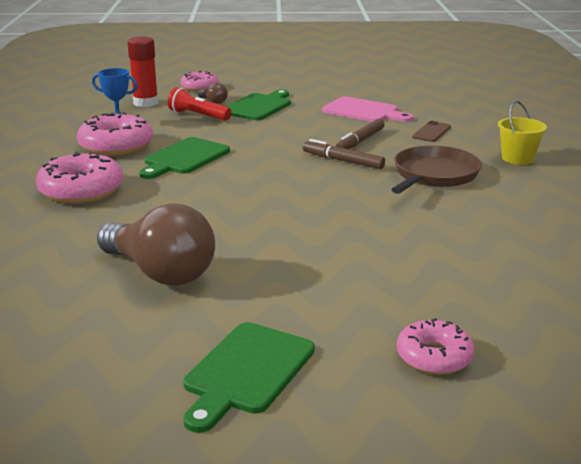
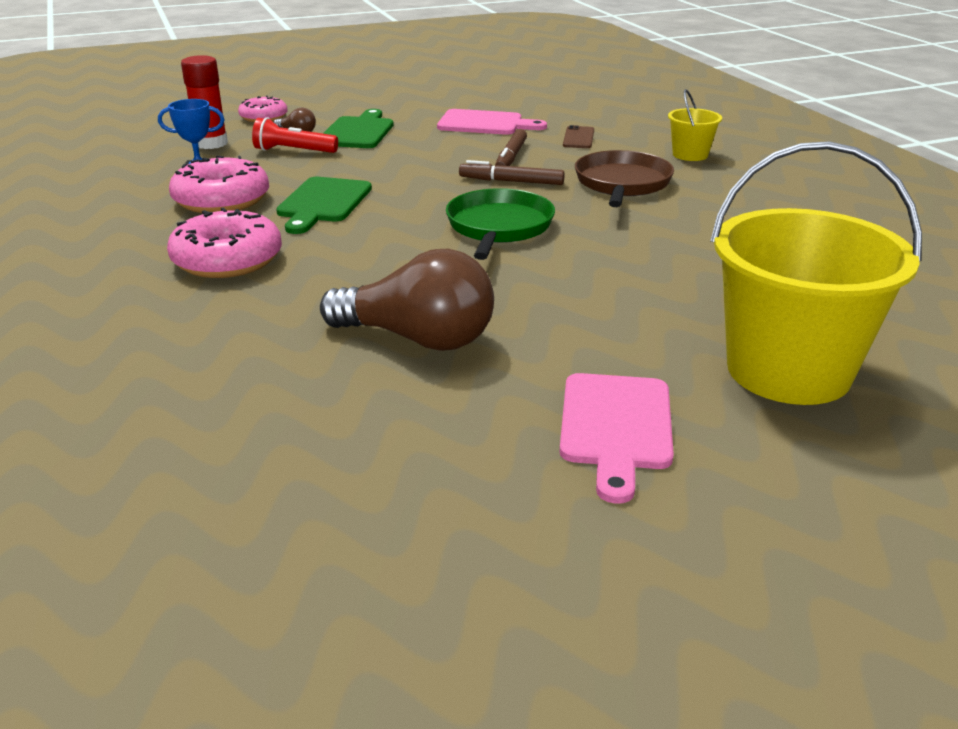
camera: 20 degrees left, 5 degrees up
green cutting board [184,322,315,433] -> pink cutting board [560,373,674,504]
pink donut [397,318,475,375] -> yellow bucket [710,141,922,405]
none -> green pan [446,188,555,260]

